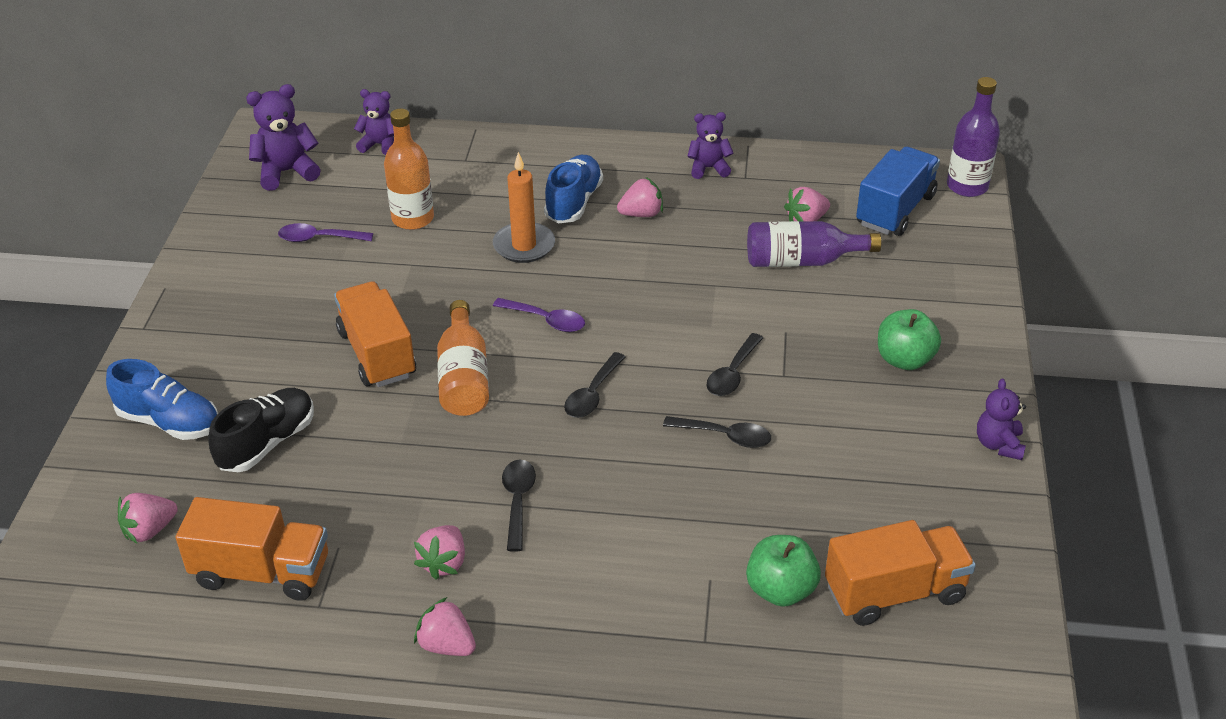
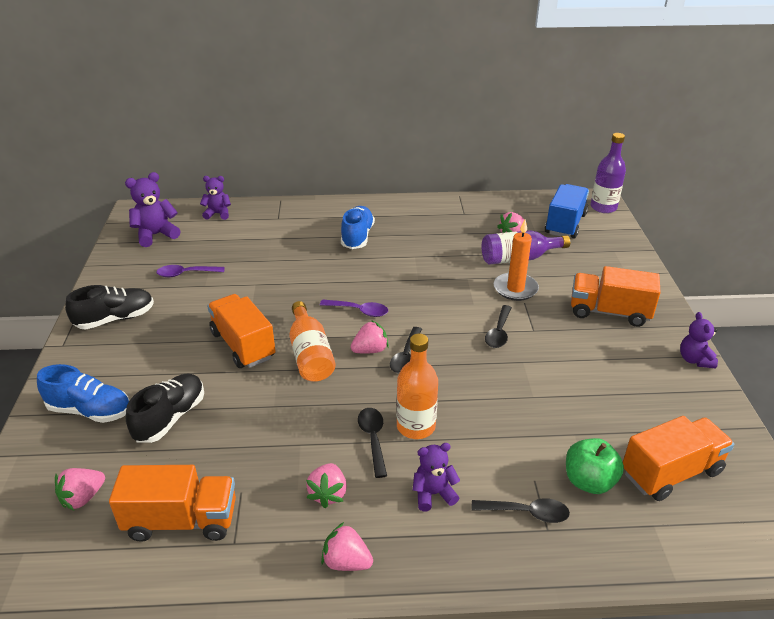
camera: 10 degrees left, 5 degrees down
orange bottle [384,109,434,230] -> orange bottle moved to [396,334,438,439]
orange candle [493,152,555,263] -> orange candle moved to [494,220,539,301]
pink strawberry [617,177,663,217] -> pink strawberry moved to [351,320,389,354]
black spoon [663,416,771,448] -> black spoon moved to [471,498,570,523]
purple teddy bear [687,112,733,179] -> purple teddy bear moved to [413,443,460,511]
green apple [878,309,941,370] -> orange truck [571,266,661,327]
none -> black shoe [65,285,154,329]

